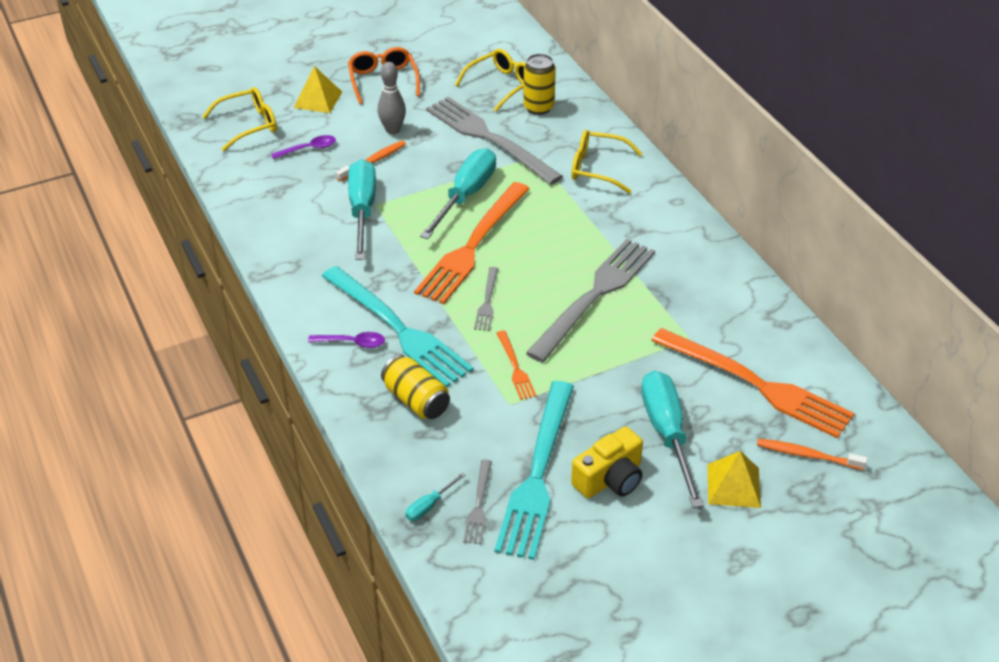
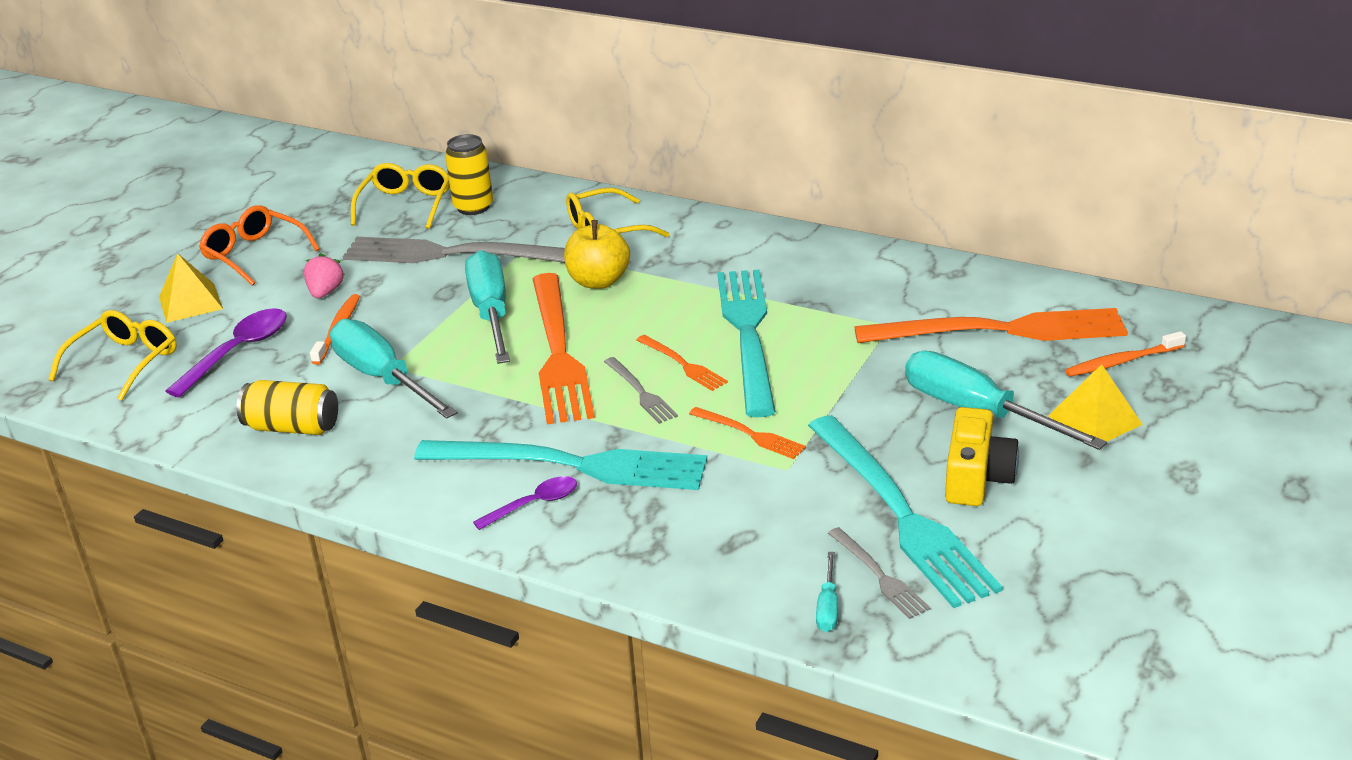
camera: 35 degrees left, 10 degrees down
purple spoon [271,135,336,159] -> purple spoon [166,308,287,397], size x1.61
grey bowling pin [378,62,406,135] -> pink strawberry [304,253,345,298]
yellow can [381,355,450,419] -> yellow can moved to [237,380,338,435]
grey fork [526,239,655,363] -> turquoise fork [717,269,776,418]
none -> yellow apple [564,220,630,289]
none -> orange fork [636,335,728,391]

